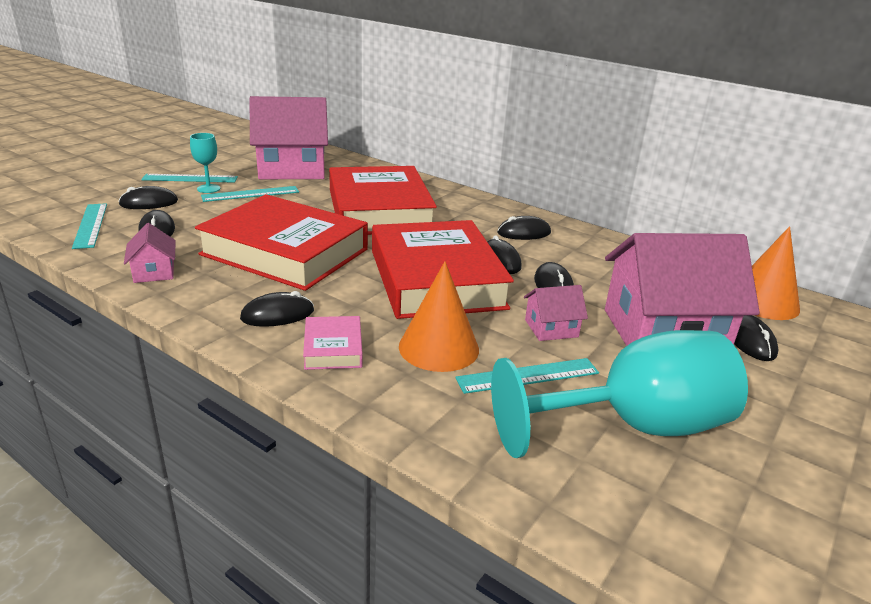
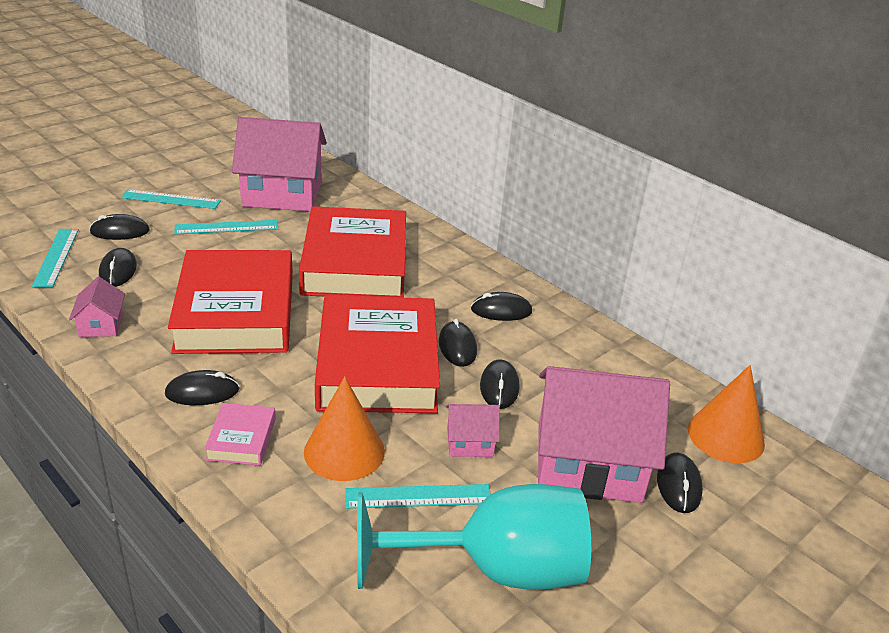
camera: 10 degrees right, 5 degrees up
turquoise goblet [190,133,221,193] -> none
red book [195,194,368,291] -> red book turned 45 degrees clockwise [168,250,293,354]

